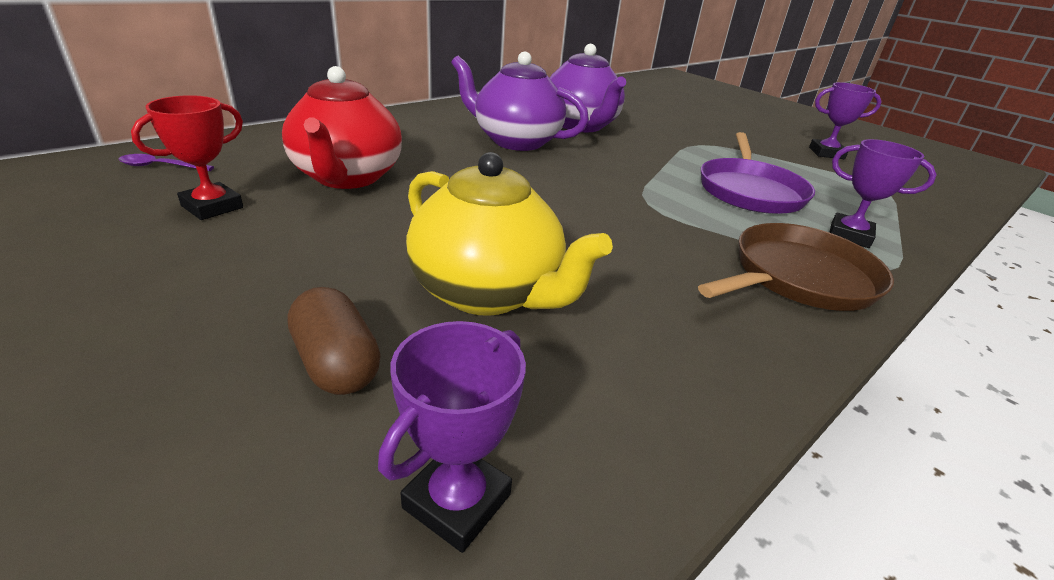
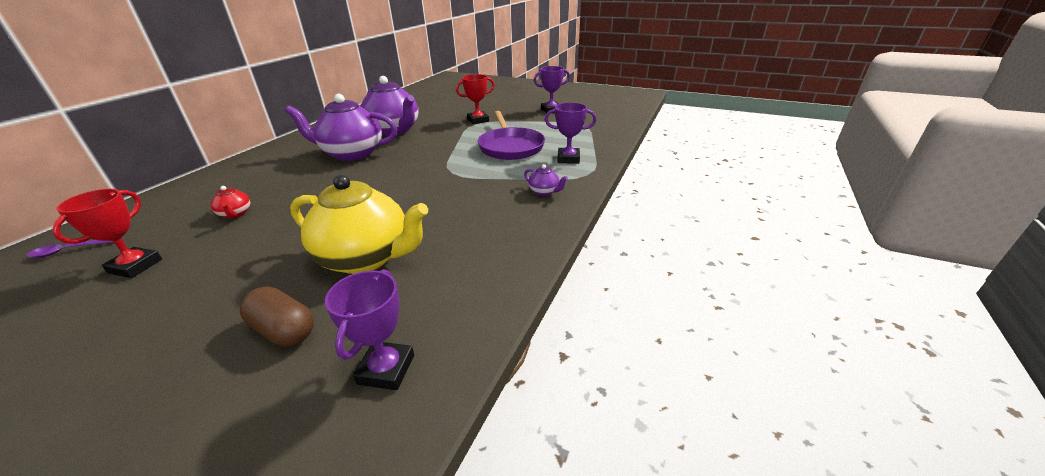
camera: 20 degrees left, 0 degrees up
red teapot [282,66,402,189] -> red teapot [211,186,250,219], size x0.41
brown pan [698,223,894,311] -> purple teapot [524,164,568,196]
none -> red trophy [456,74,495,124]

